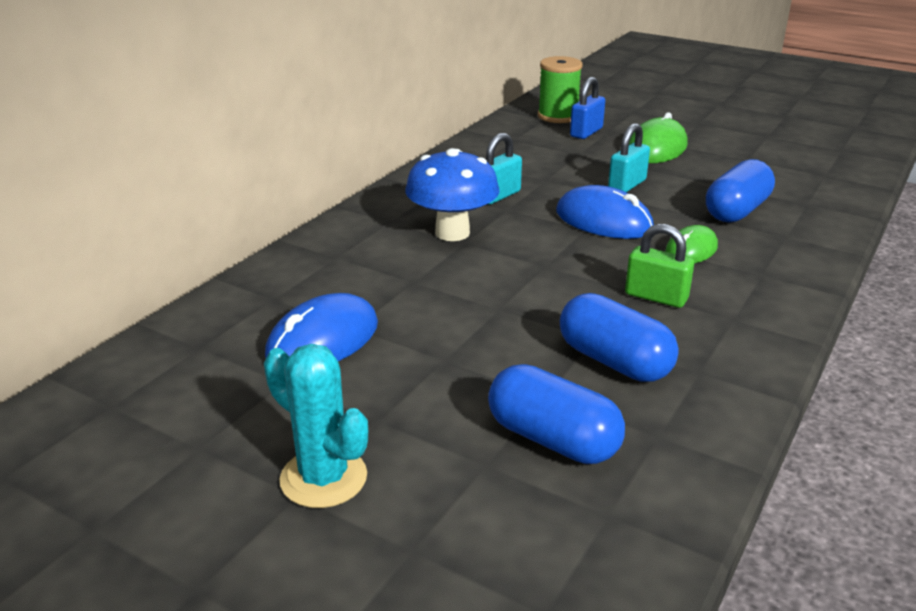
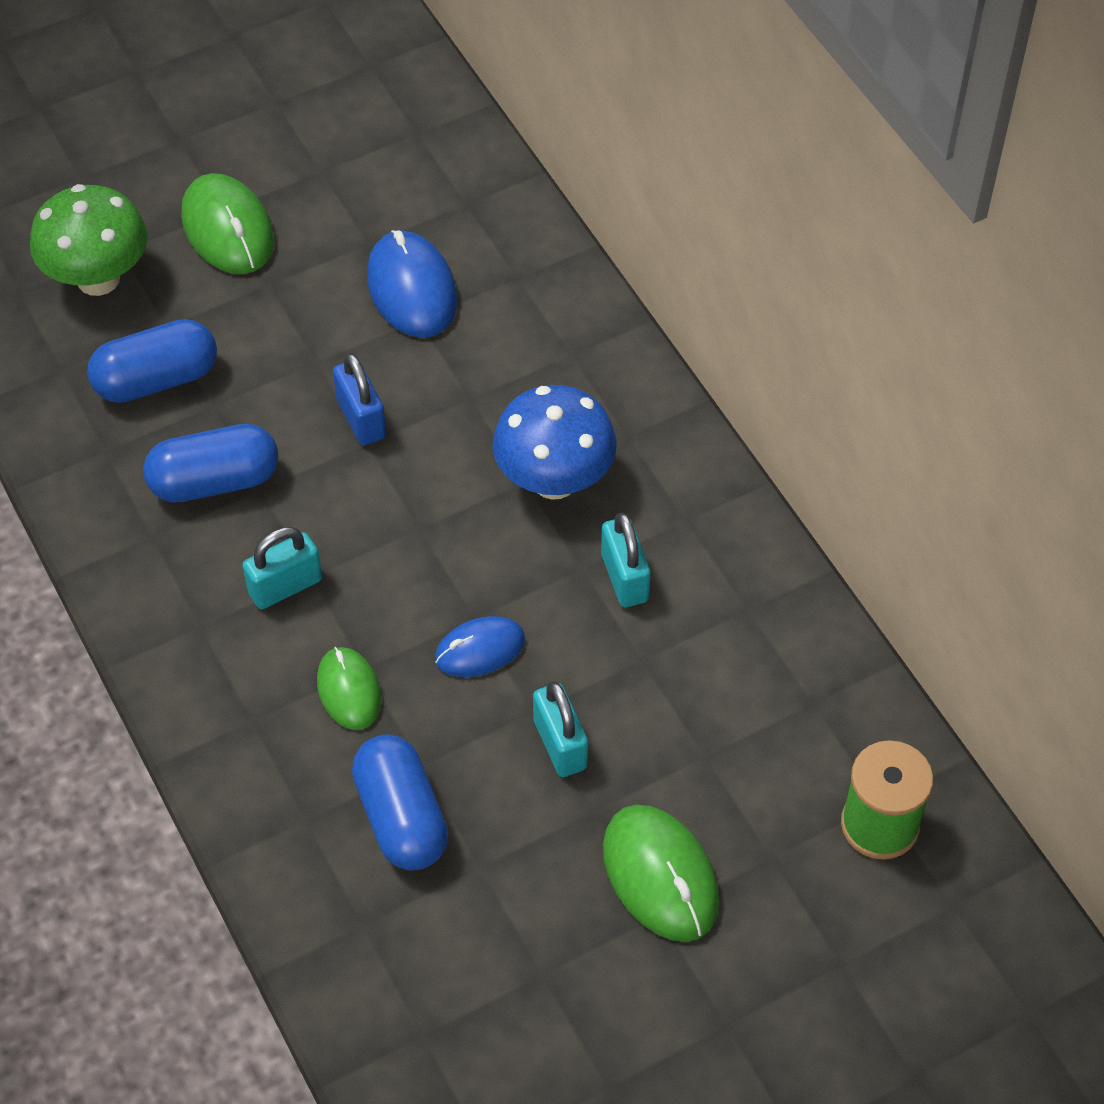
camera: 120 degrees right, 25 degrees up
turquoise cactus [264,344,368,508] -> green mouse [181,173,274,274]
blue mouse [556,185,654,239] -> blue mouse [435,616,525,677], size x0.64
blue padlock [570,77,605,139] -> blue padlock moved to [333,353,386,445]
green padlock [625,224,694,308] -> turquoise padlock [242,527,322,609]
none -> green mushroom [30,184,148,296]

